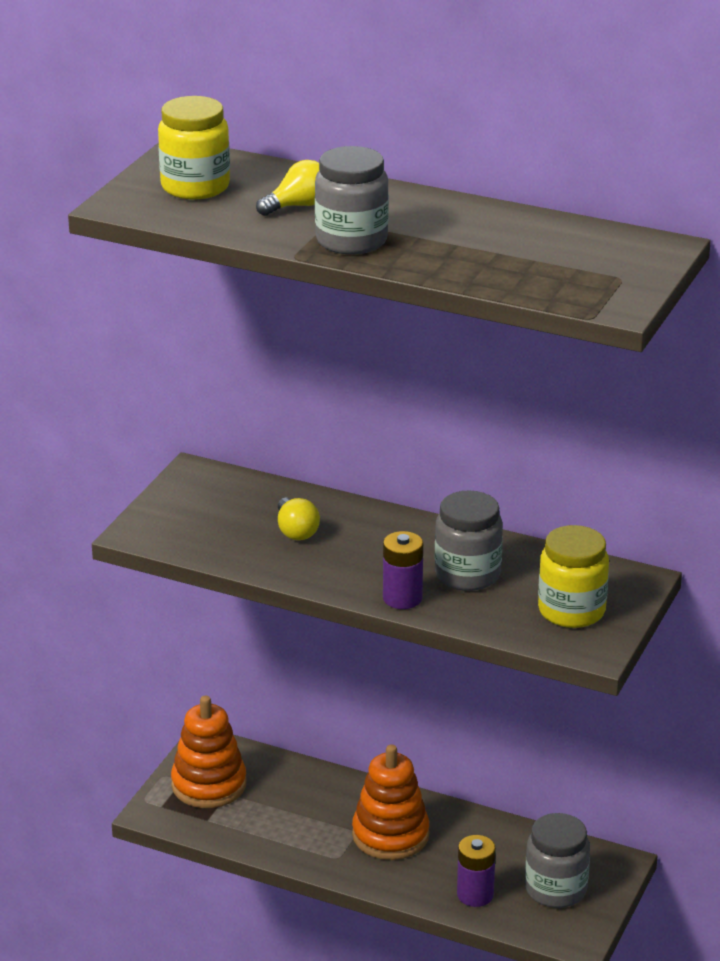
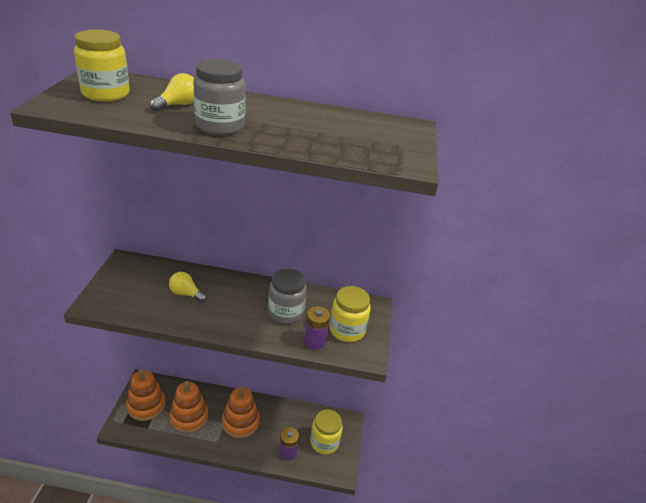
camera: 20 degrees left, 5 degrees up
yellow light bulb [278,498,320,540] -> yellow light bulb turned 150 degrees clockwise [169,272,207,302]
purple battery [383,531,423,609] -> purple battery moved to [304,306,330,350]
grey jar [525,813,590,908] -> yellow jar [310,409,343,454]
none -> orange stacking toy [170,381,208,433]

